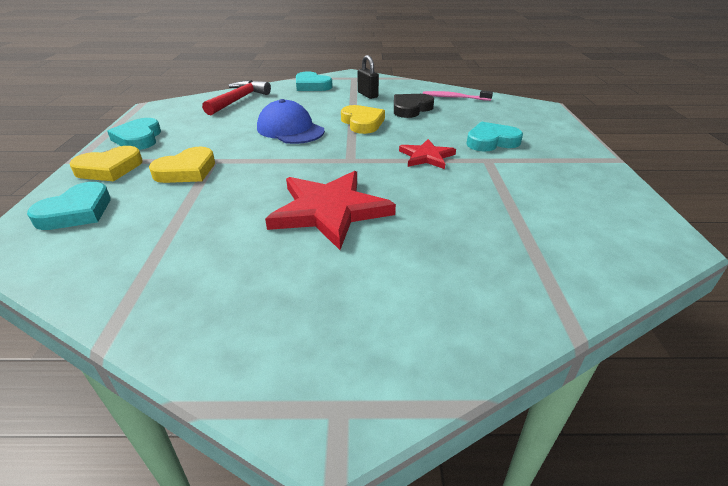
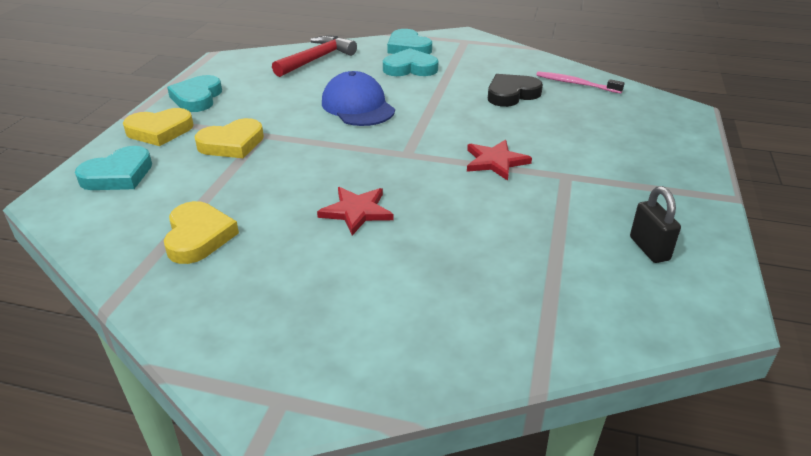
camera: 15 degrees right, 0 degrees up
red star [265,171,396,250] -> red star [317,187,394,236], size x0.56
yellow heart [341,105,385,134] -> yellow heart moved to [164,201,239,264]
black padlock [358,55,379,99] -> black padlock moved to [630,186,681,263]
turquoise heart [466,122,523,151] -> turquoise heart moved to [383,48,439,76]

